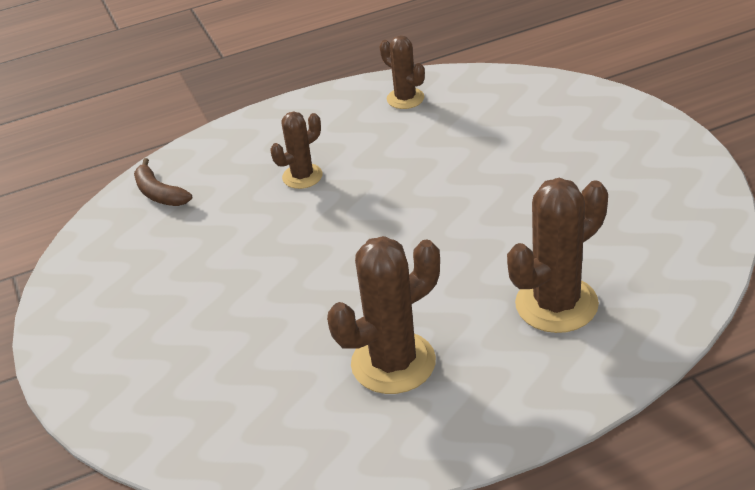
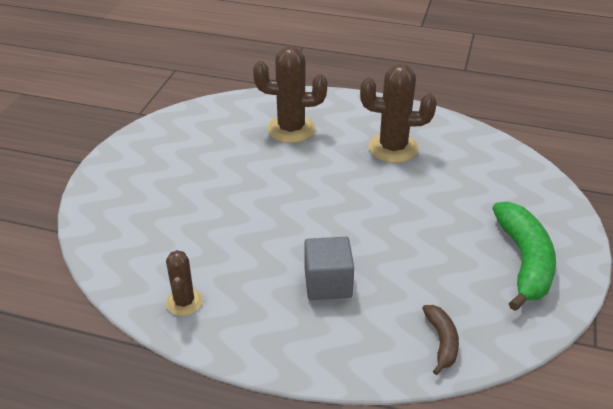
camera: 145 degrees left, 0 degrees up
brown cactus [271,111,323,189] -> grey cube [305,237,354,300]
none -> green banana [493,202,556,311]

